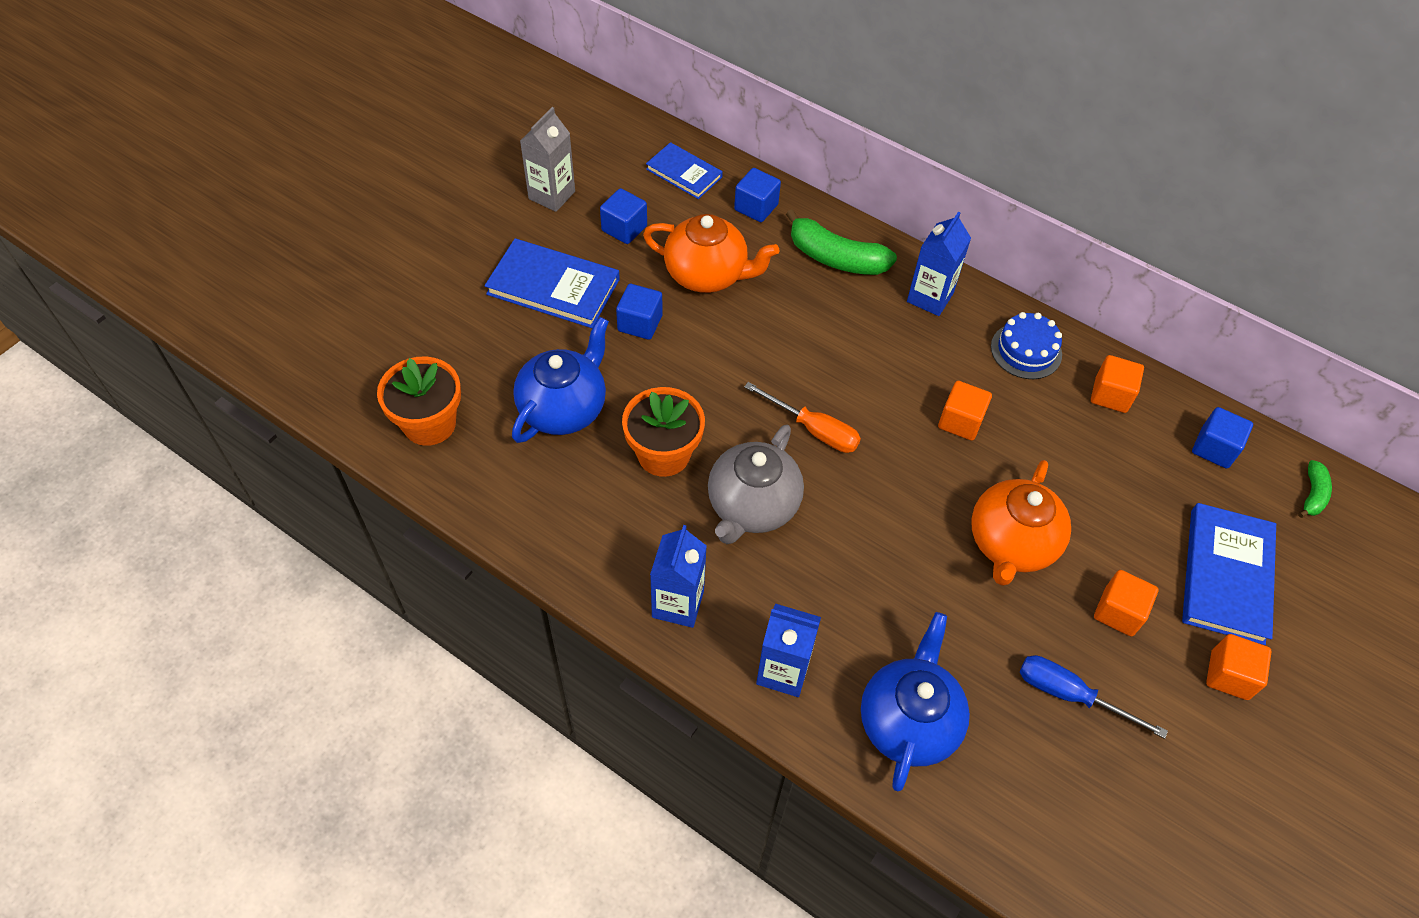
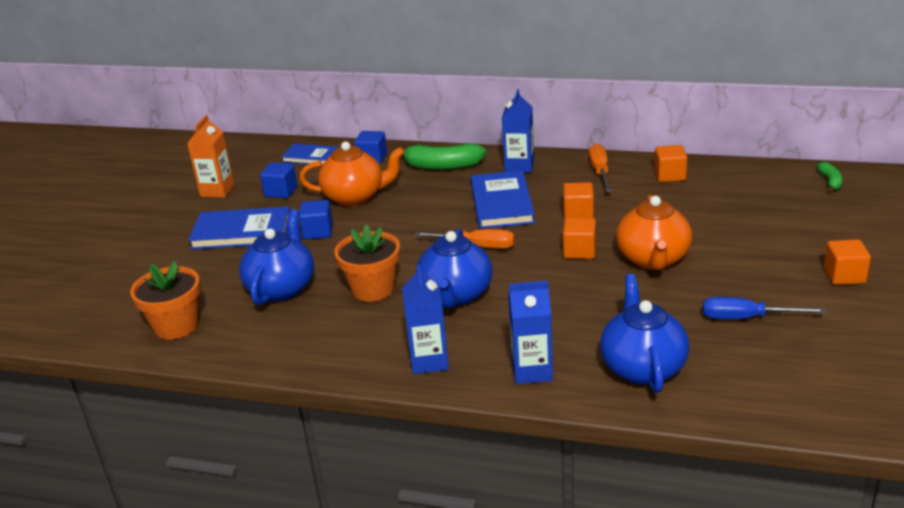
camera: 15 degrees left, 25 degrees down
grey carton [520,107,575,212] -> orange carton [187,115,234,198]
grey teapot [708,425,804,544] -> blue teapot [416,228,492,308]
blue cake [991,312,1062,379] -> orange screwdriver [589,144,612,192]
orange cube [1094,570,1159,637] -> orange cube moved to [563,218,596,259]
blue book [1182,503,1276,645] -> blue book moved to [471,170,535,229]
blue cube [1192,407,1253,469] -> none

